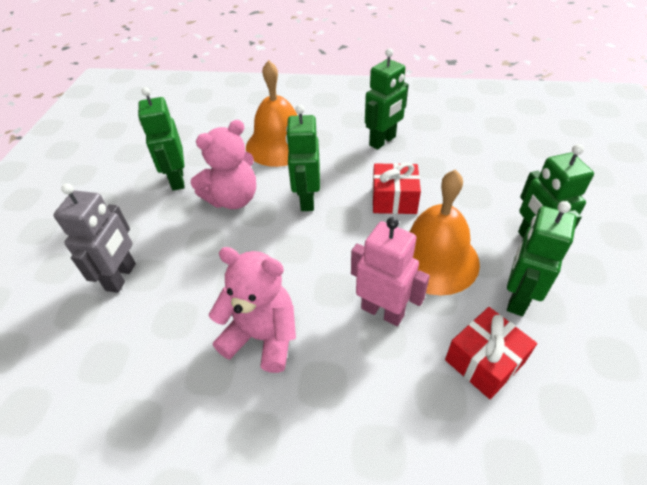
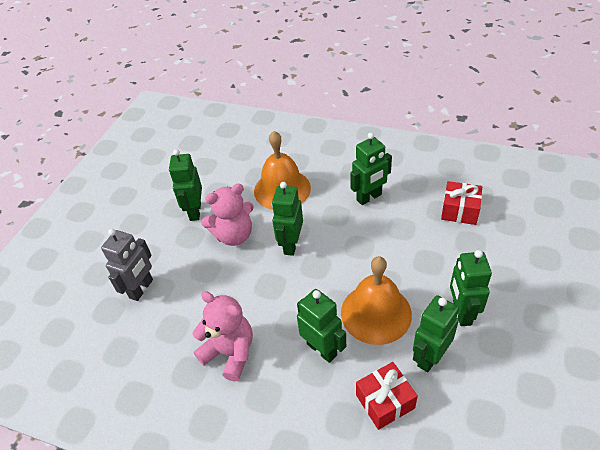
camera: 15 degrees right, 0 degrees up
pink robot [351,217,430,326] -> green robot [297,289,346,363]
red gift [372,163,421,214] -> red gift moved to [441,181,482,225]

